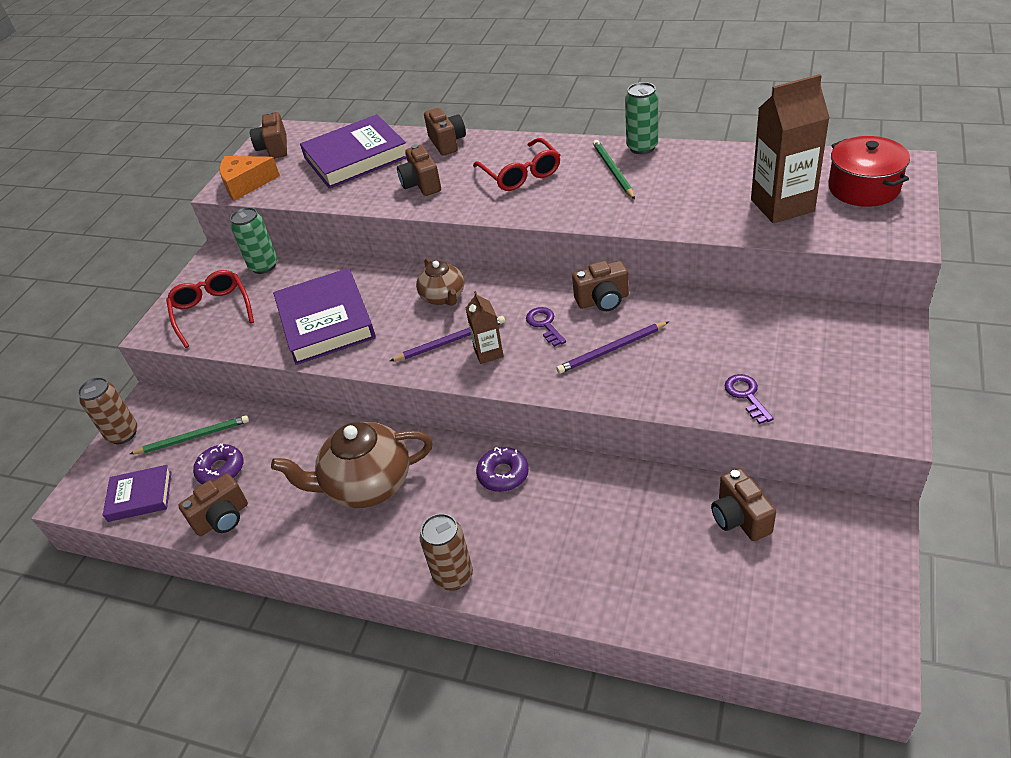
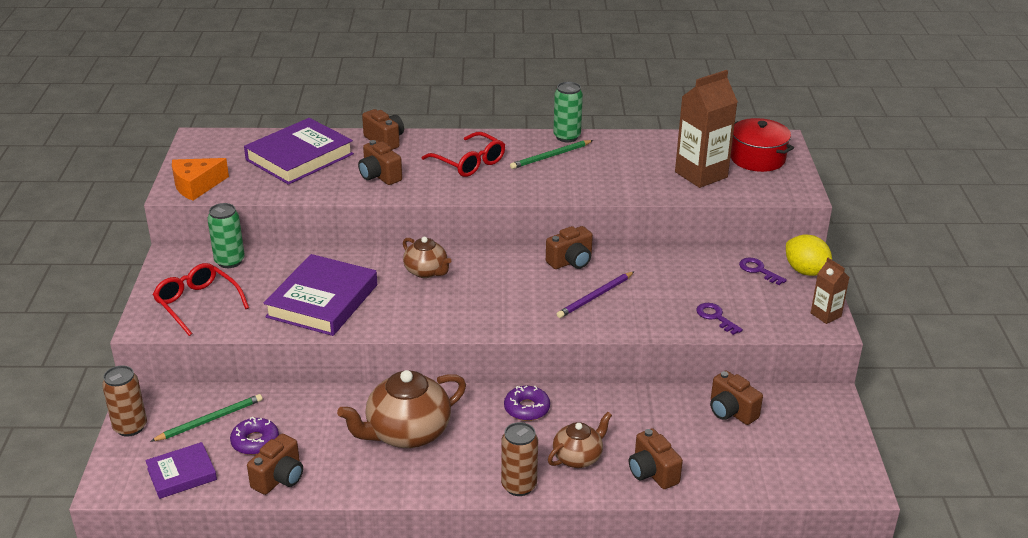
camera: 25 degrees left, 10 degrees down
brown camera [250,111,287,159] -> brown camera moved to [629,428,683,489]
purple book [273,268,376,365] -> purple book turned 60 degrees clockwise [264,254,377,336]
purple pencil [390,316,505,361] -> none
brown carton [466,291,504,364] -> brown carton moved to [811,258,849,324]
purple key [526,307,566,347] -> purple key moved to [739,258,787,285]
green pencil [593,140,635,199] -> green pencil turned 90 degrees counterclockwise [510,140,593,169]
none -> brown teapot [548,412,612,468]
none -> yellow lemon [786,235,832,276]

